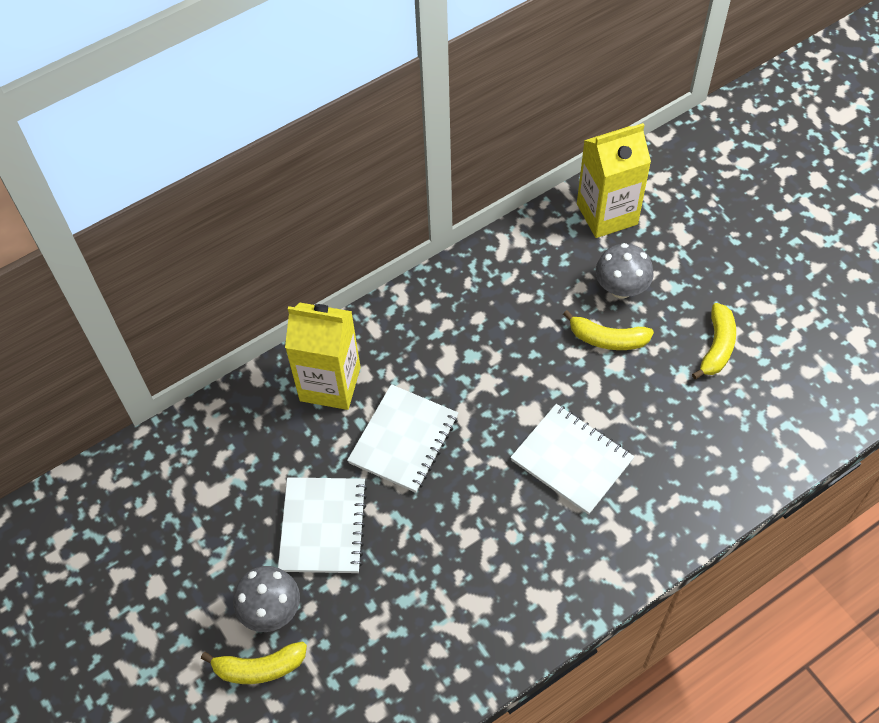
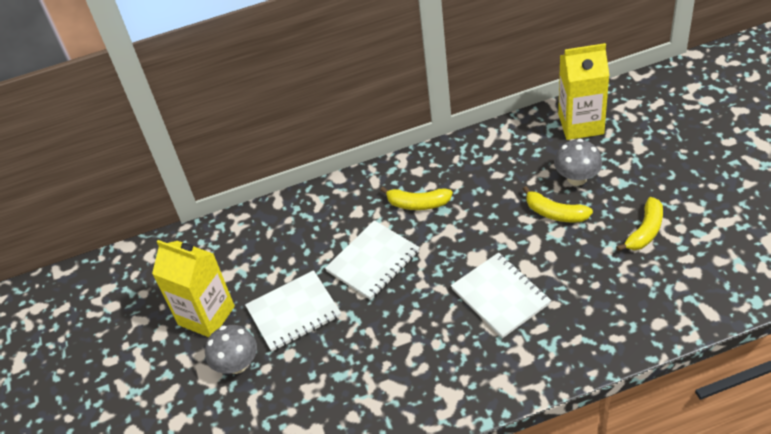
camera: 20 degrees right, 10 degrees down
yellow banana [201,642,307,684] -> yellow banana moved to [380,187,453,210]
white notebook [278,477,367,573] -> white notebook turned 45 degrees clockwise [245,270,341,351]
yellow carton [285,303,361,410] -> yellow carton moved to [152,240,235,337]

